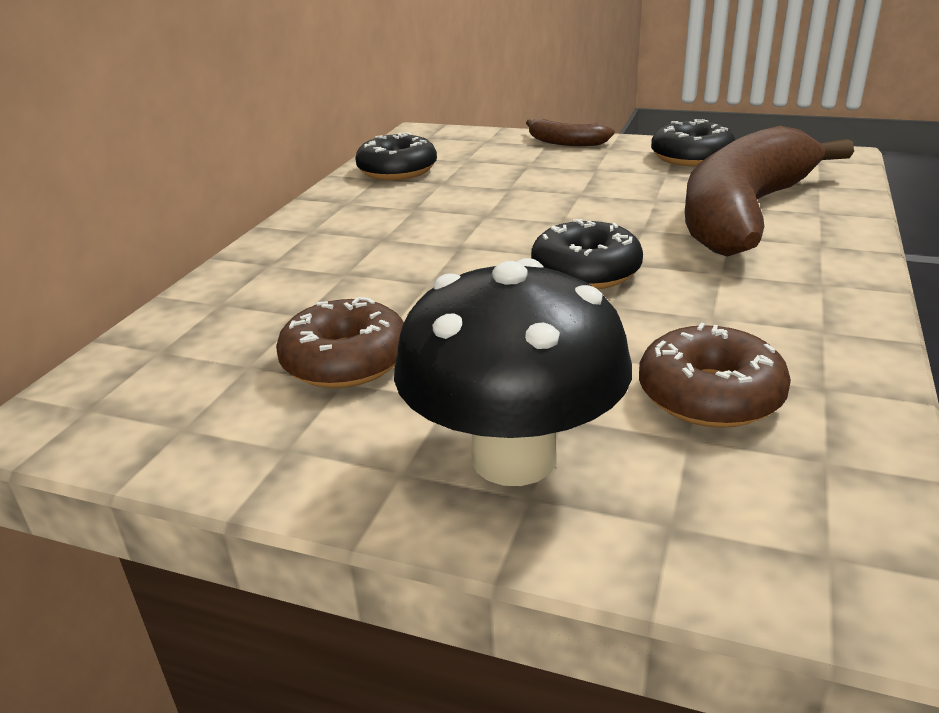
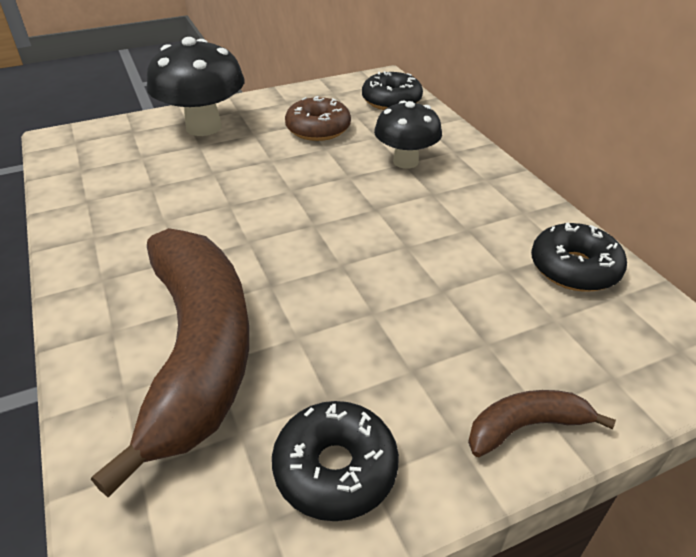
camera: 135 degrees right, 10 degrees up
black donut [531,219,643,289] -> black donut moved to [362,71,423,110]
brown donut [639,323,791,428] -> none
none -> black mushroom [374,101,442,169]

